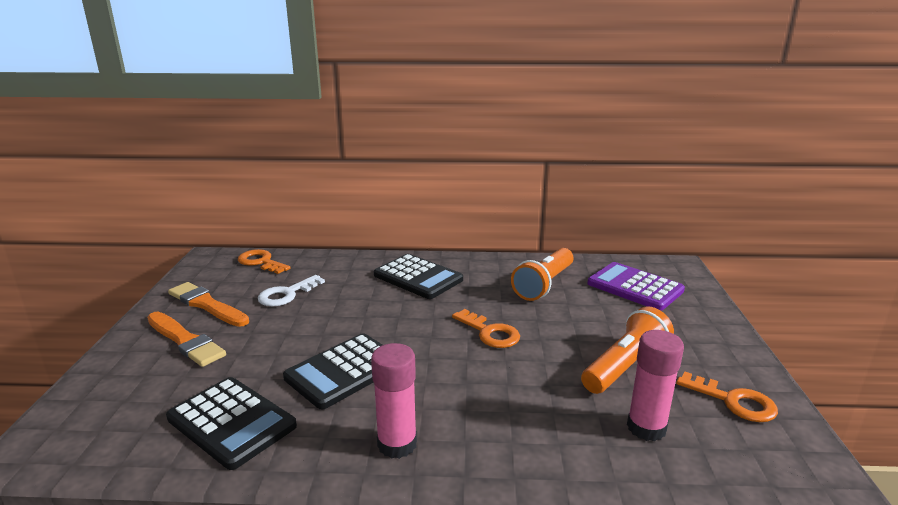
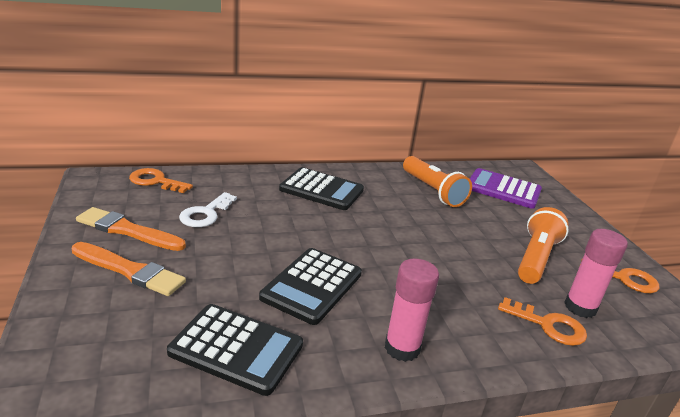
camera: 20 degrees left, 5 degrees up
orange key [452,309,520,348] -> orange key moved to [498,297,587,346]
orange flashlight [511,248,574,301] -> orange flashlight turned 45 degrees counterclockwise [403,156,472,207]

